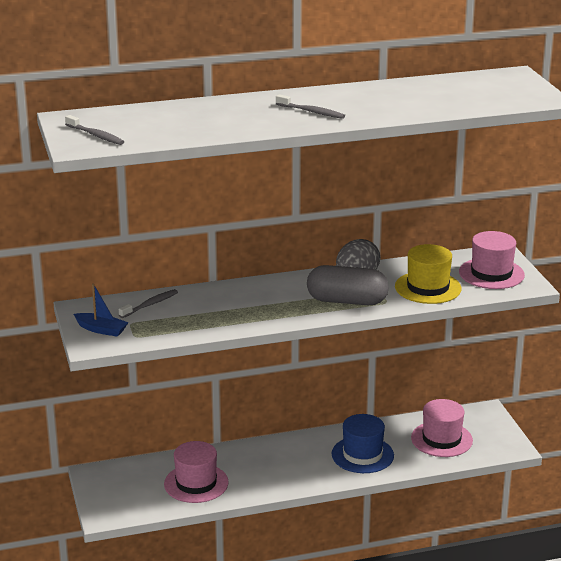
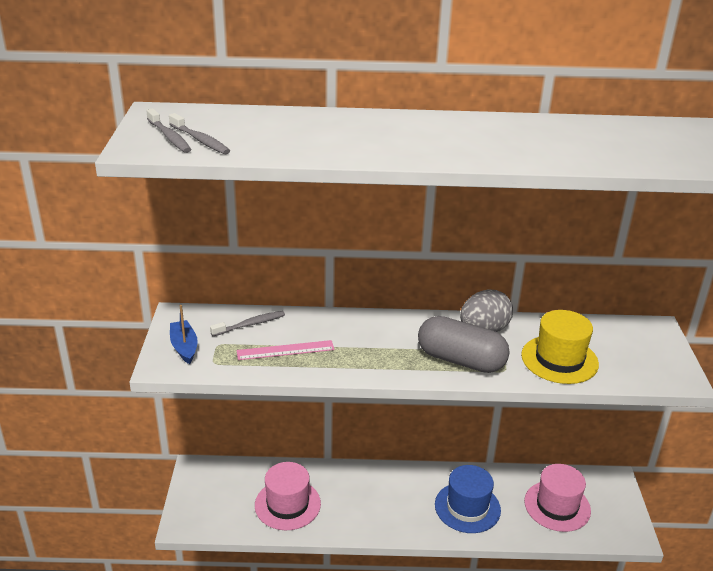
camera: 15 degrees right, 5 degrees up
blue boat [74,283,129,337] -> blue boat turned 150 degrees counterclockwise [170,305,198,364]
grey toothbrush [276,94,345,119] -> grey toothbrush moved to [169,113,230,154]
pink hat [459,231,525,289] -> none
none -> pink ruler [237,340,335,360]

